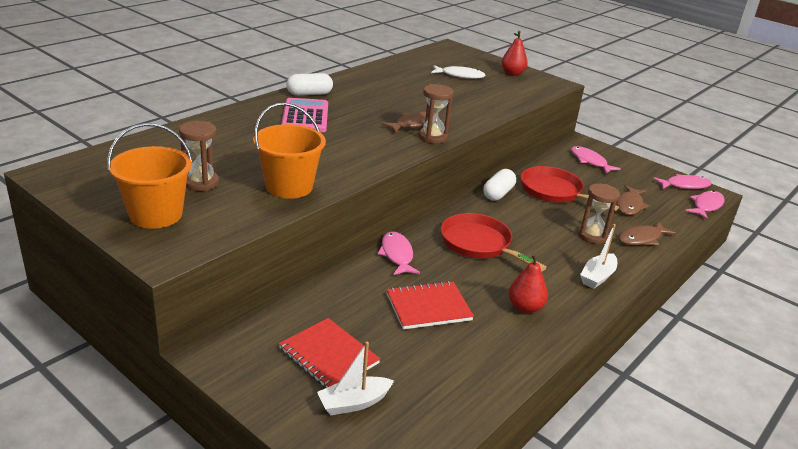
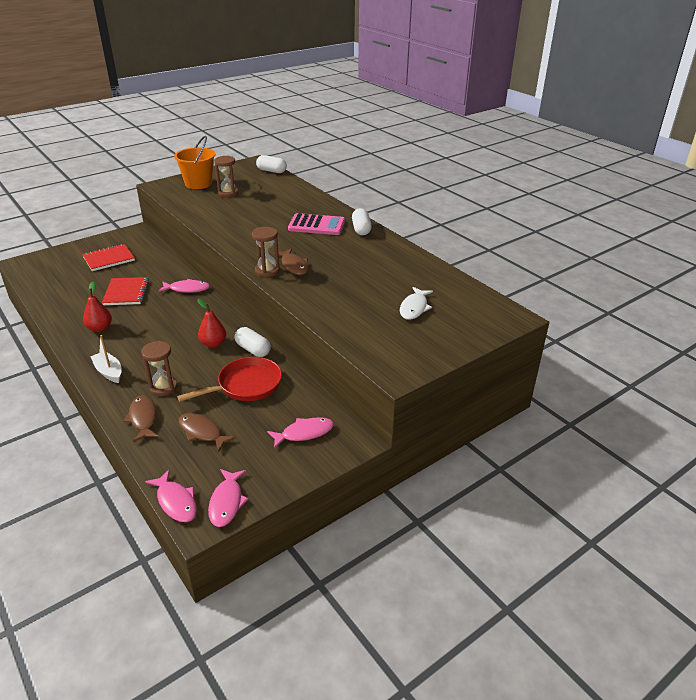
camera: 105 degrees right, 5 degrees up
orange bucket [253,103,326,199] -> none
white boat [317,342,394,415] -> none
red pan [441,213,547,271] -> none
red pear [501,31,528,76] -> red pear moved to [197,299,226,348]
none -> white capsule [256,155,287,173]

